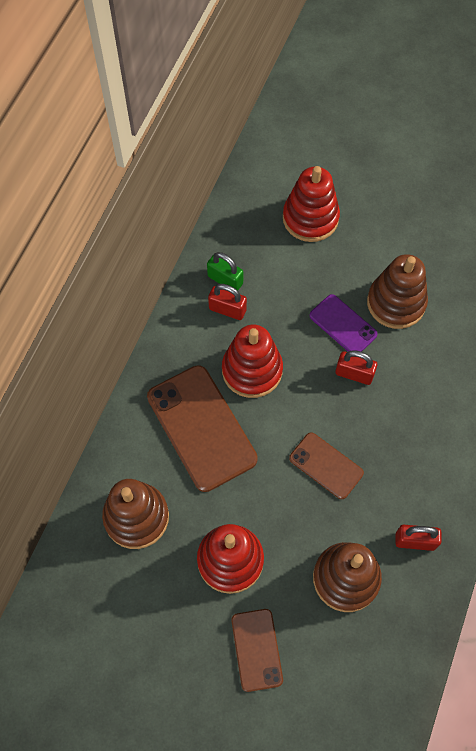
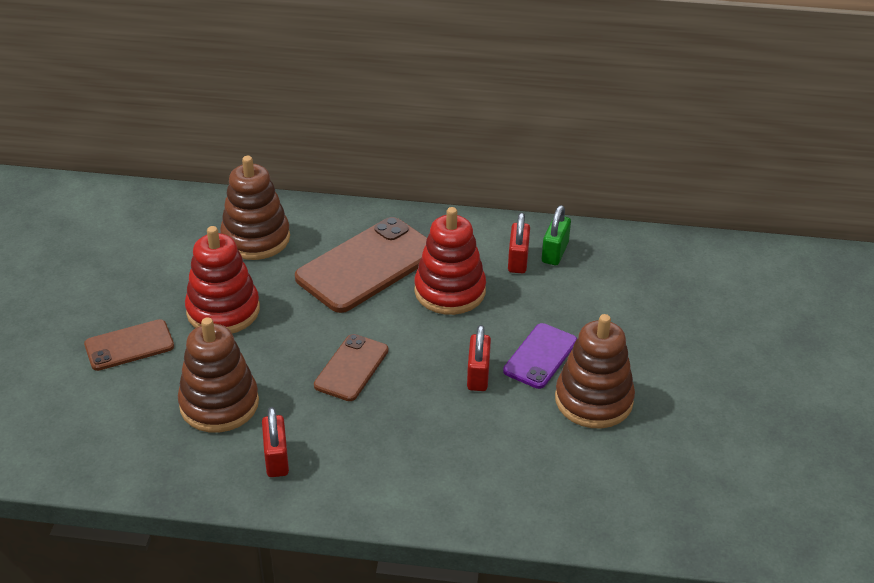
camera: 75 degrees right, 25 degrees down
red stacking toy [283,166,340,242] -> none

